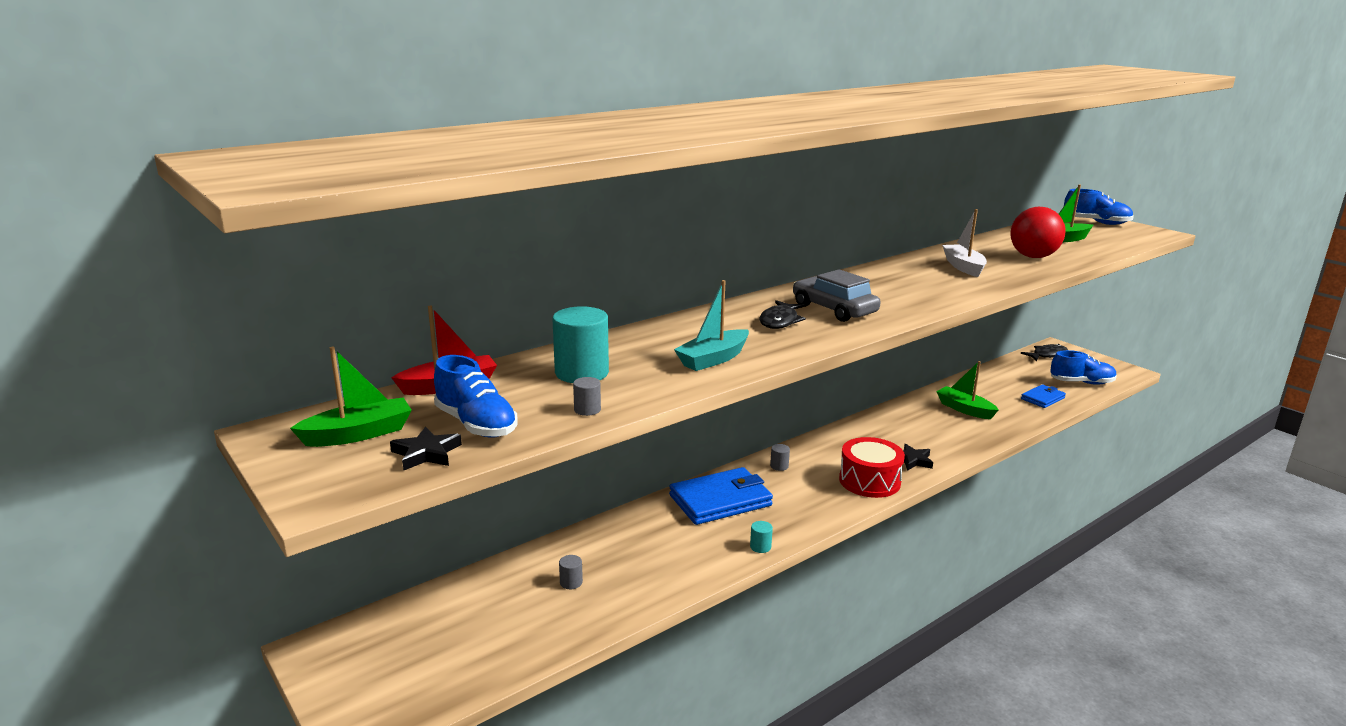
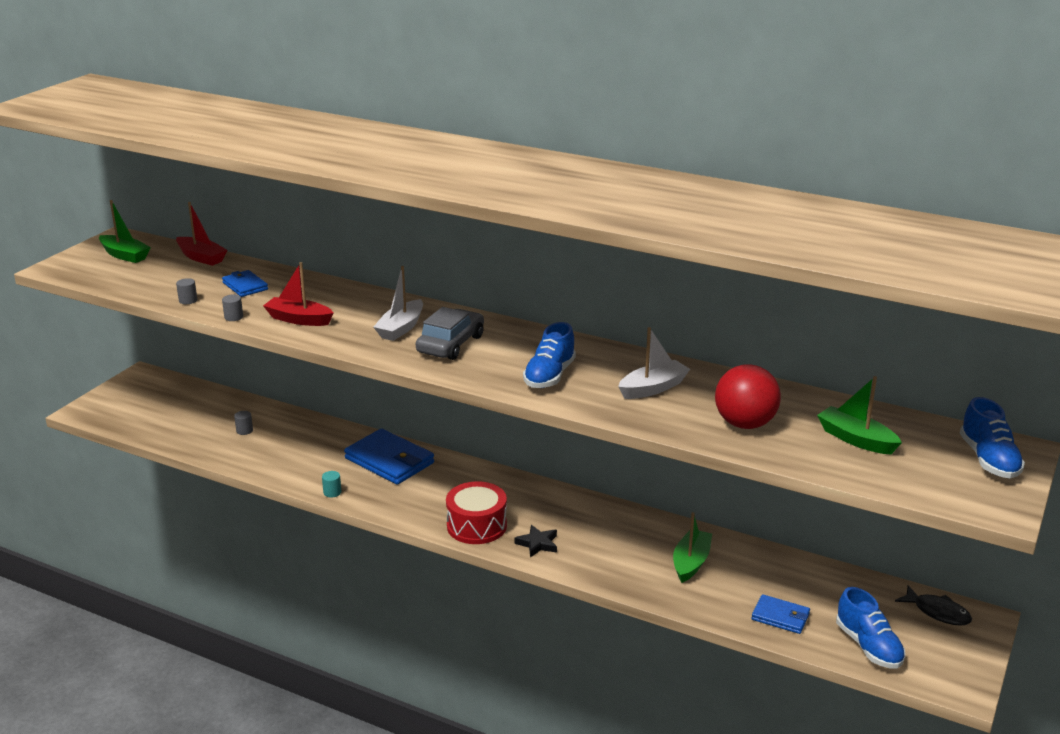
camera: 65 degrees right, 5 degrees up
black star [390,427,462,470] -> none
blue shoe [434,355,518,438] -> blue shoe moved to [523,322,576,388]
turquoise cylinder [552,306,609,383] -> blue wallet [222,270,268,297]
turquoise boat [674,280,749,371] -> red boat [263,262,334,326]
black fish [759,300,806,329] -> white boat [373,266,423,341]
grey cylinder [770,444,790,471] -> grey cylinder moved to [222,294,243,321]

